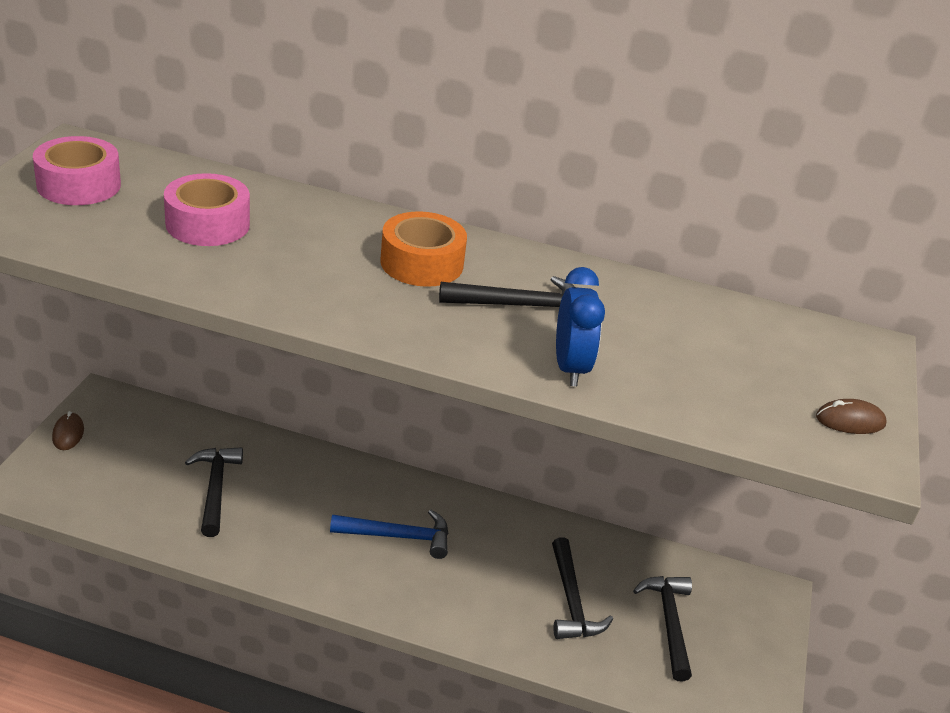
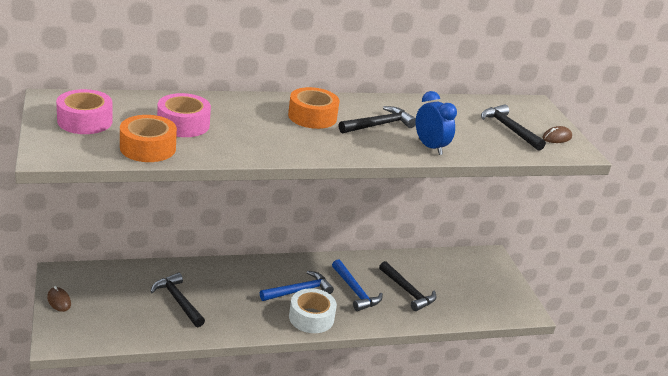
camera: 30 degrees left, 5 degrees down
black hammer [633,576,692,682] -> black hammer moved to [481,104,546,151]
none -> orange tape [120,115,177,162]
none -> white tape [289,288,337,333]
none -> blue hammer [332,259,383,311]

